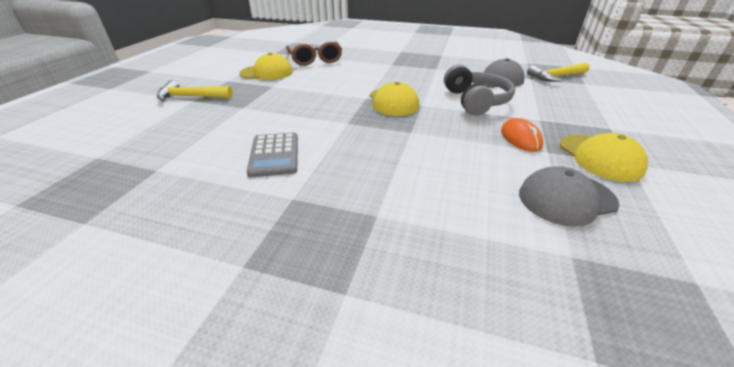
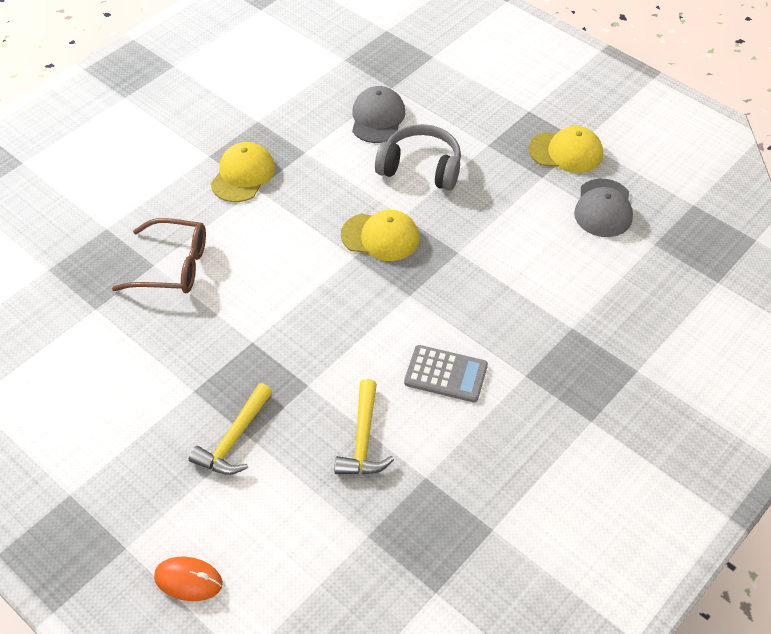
camera: 65 degrees left, 15 degrees up
yellow cap [239,53,293,80] -> yellow cap moved to [211,142,275,202]
orange mouse [501,118,543,152] -> orange mouse moved to [154,557,223,601]
yellow hammer [527,63,590,82] -> yellow hammer moved to [334,379,394,474]

